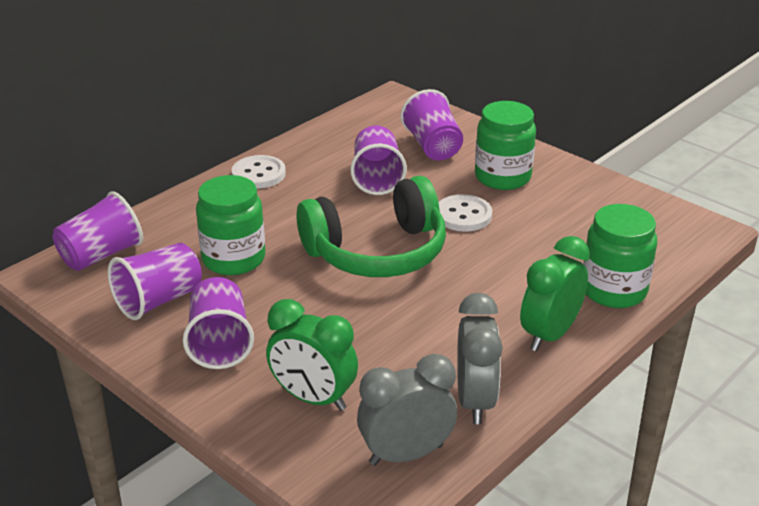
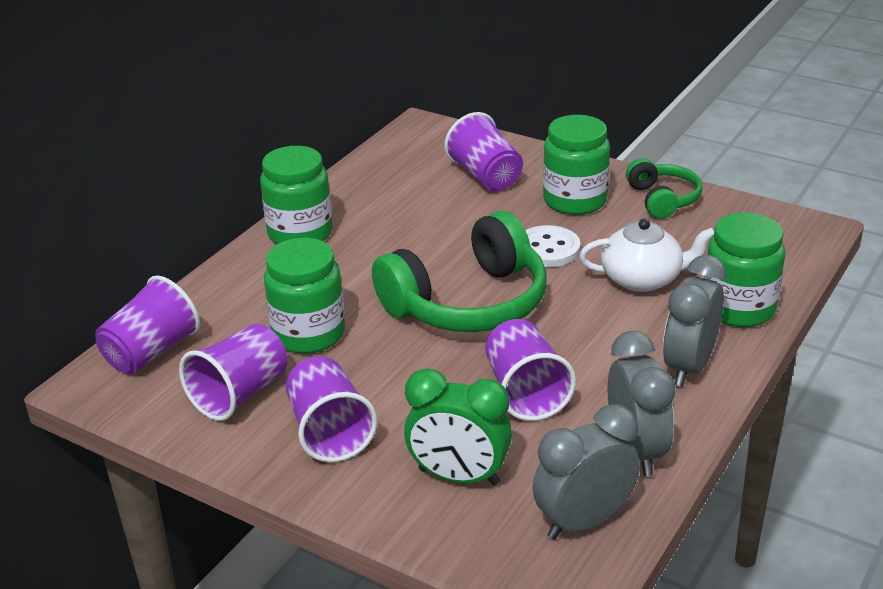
camera: 10 degrees left, 0 degrees up
white button [232,155,286,188] -> green jar [260,146,333,244]
purple cup [350,126,407,195] -> purple cup moved to [485,319,576,421]
green clock [520,236,590,351] -> grey clock [663,255,726,387]
none -> white teapot [579,218,714,292]
none -> green headphones [626,158,702,219]

